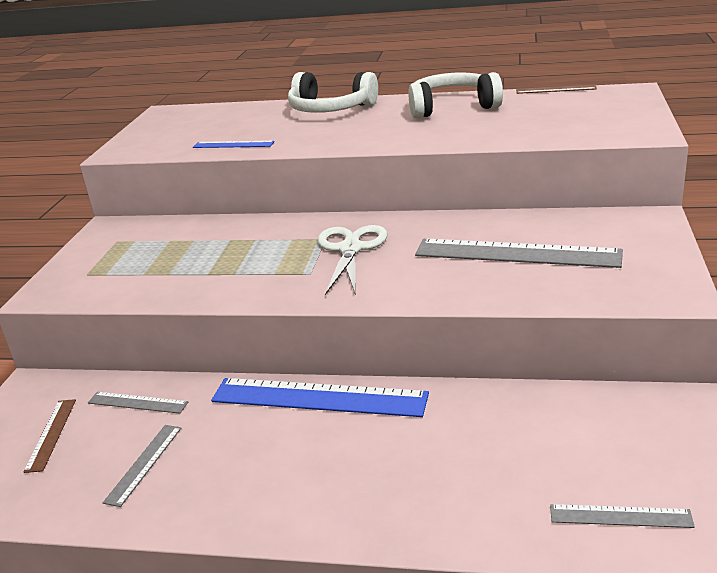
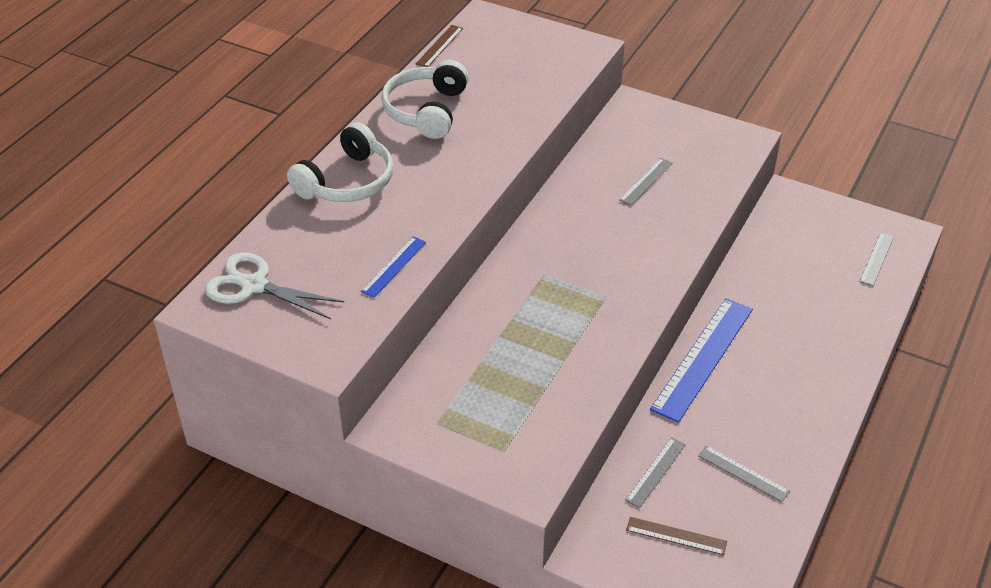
camera: 75 degrees left, 15 degrees up
white scissors [317,225,387,295] -> white scissors moved to [205,253,344,319]
grey ruler [415,239,623,268] -> grey ruler [619,158,673,206], size x0.49

